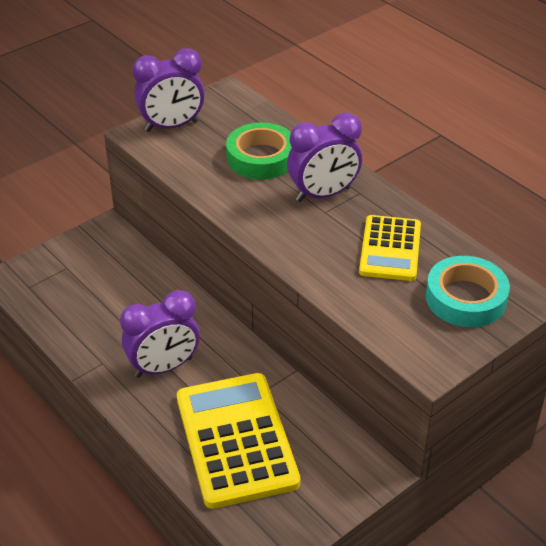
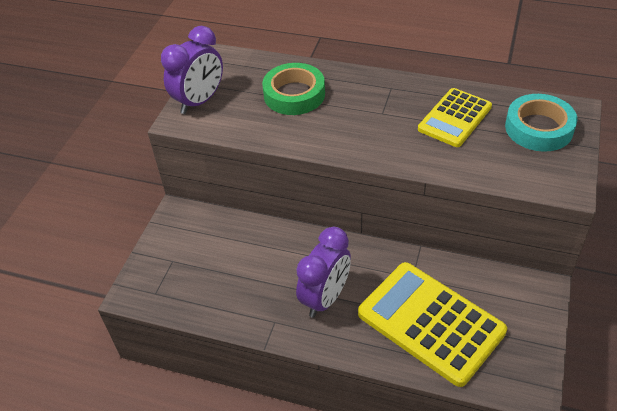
camera: 30 degrees left, 5 degrees up
purple clock [287,113,362,202] -> none
yellow calculator [359,215,421,281] -> yellow calculator turned 60 degrees clockwise [418,88,492,147]

